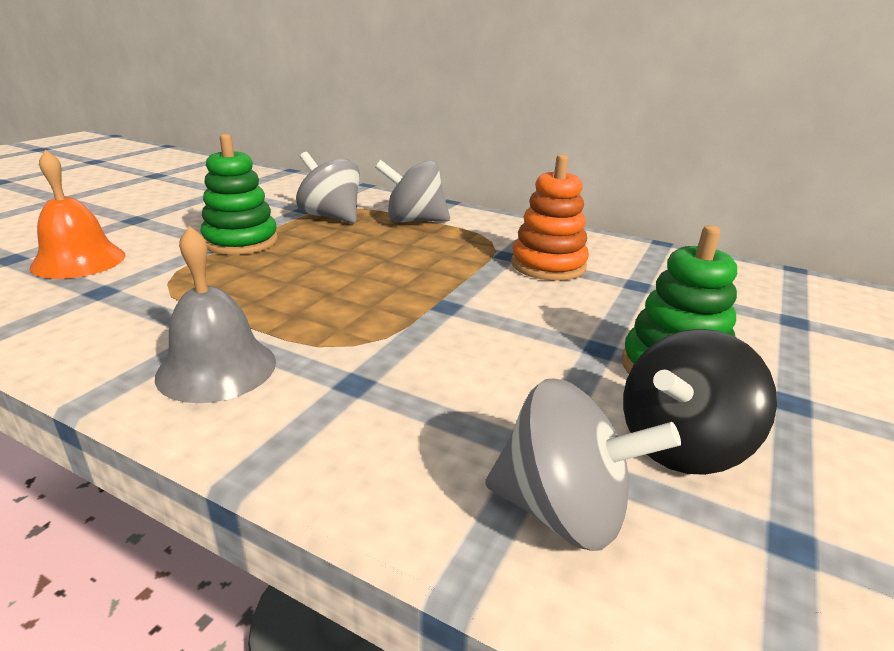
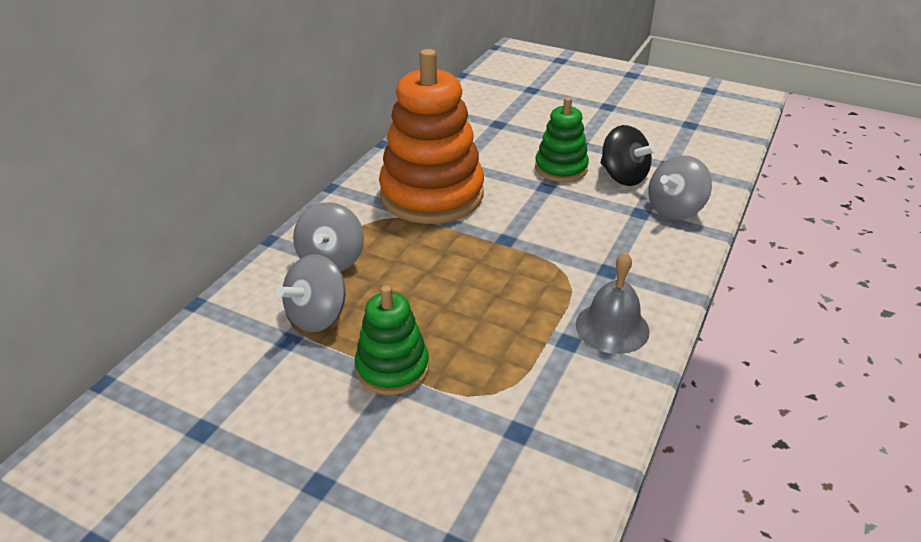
camera: 90 degrees left, 10 degrees up
orange bell [30,150,126,279] -> none
grey spinning top [485,379,681,551] -> grey spinning top turned 150 degrees counterclockwise [649,155,712,220]
orange stacking toy [511,154,589,281] -> orange stacking toy [379,49,484,224], size x1.86

